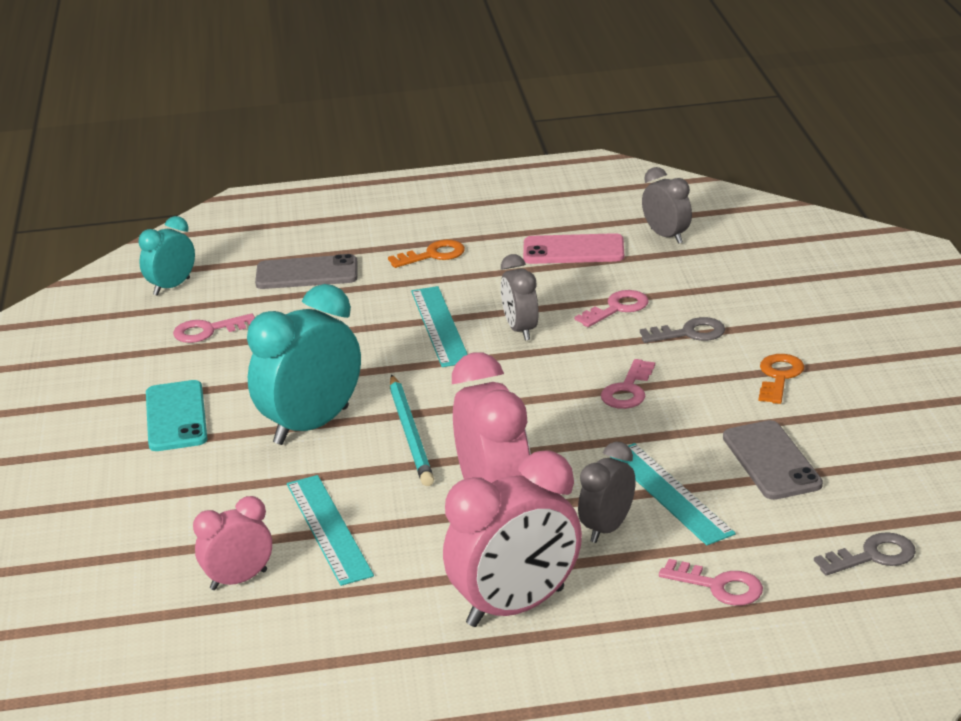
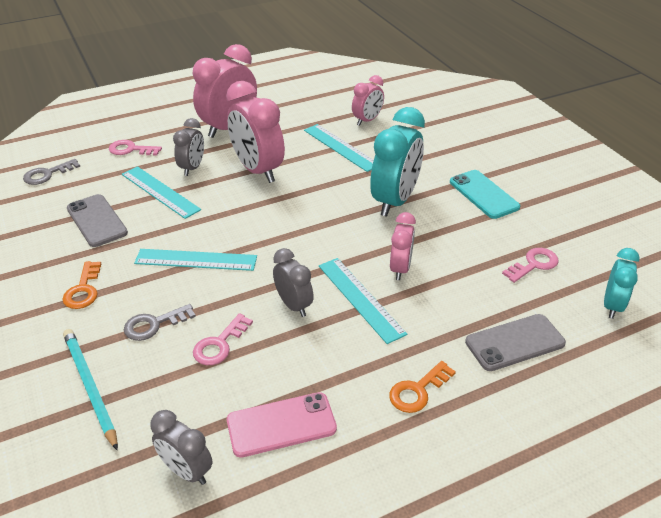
camera: 160 degrees right, 10 degrees up
turquoise pencil [390,375,434,486] -> turquoise pencil moved to [63,329,118,451]
pink key [601,359,655,409] -> turquoise ruler [134,249,257,271]
none -> pink clock [390,212,416,280]

